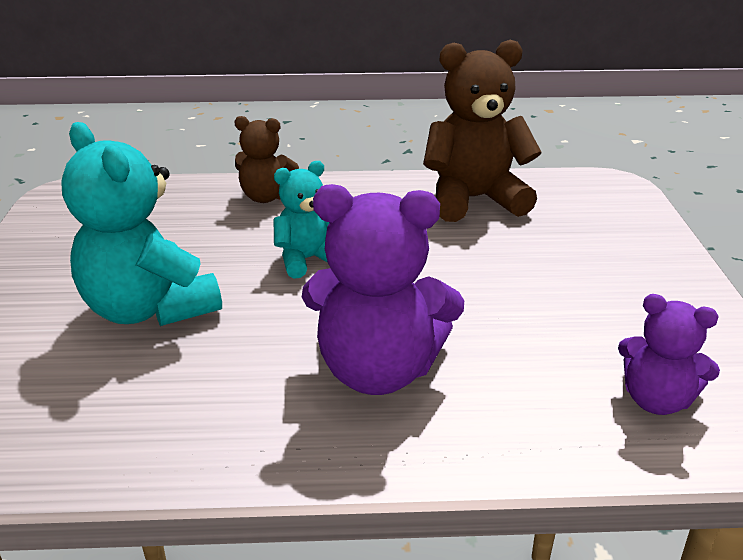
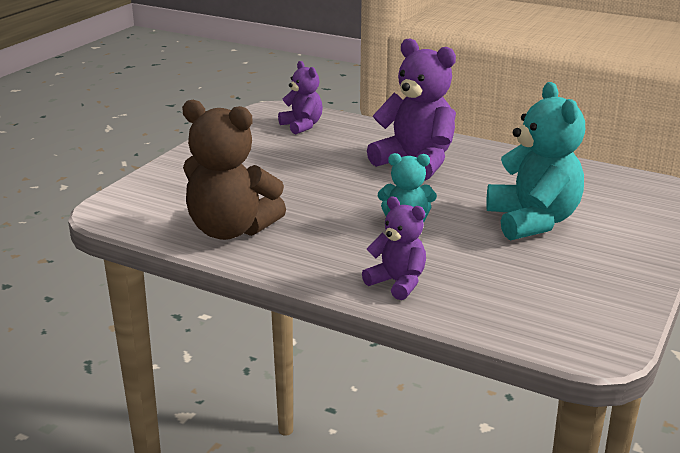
camera: 150 degrees left, 5 degrees down
brown teddy bear [234,116,299,203] -> purple teddy bear [362,196,426,300]

